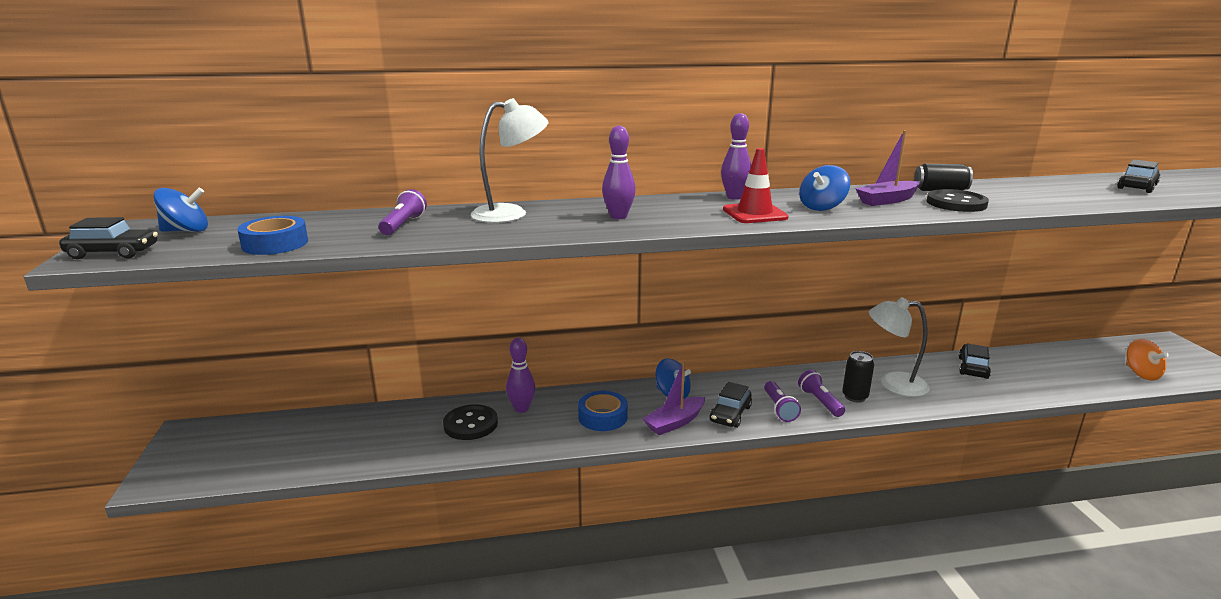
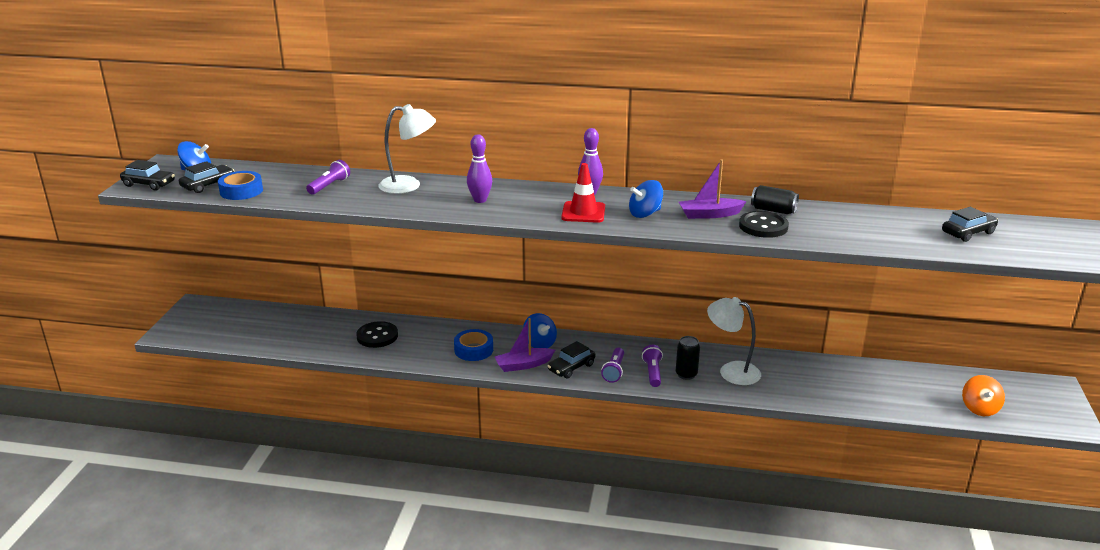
camera: 20 degrees right, 5 degrees up
purple bowling pin [506,338,535,413] -> none
black car [959,344,991,379] -> black car moved to [179,161,235,193]

